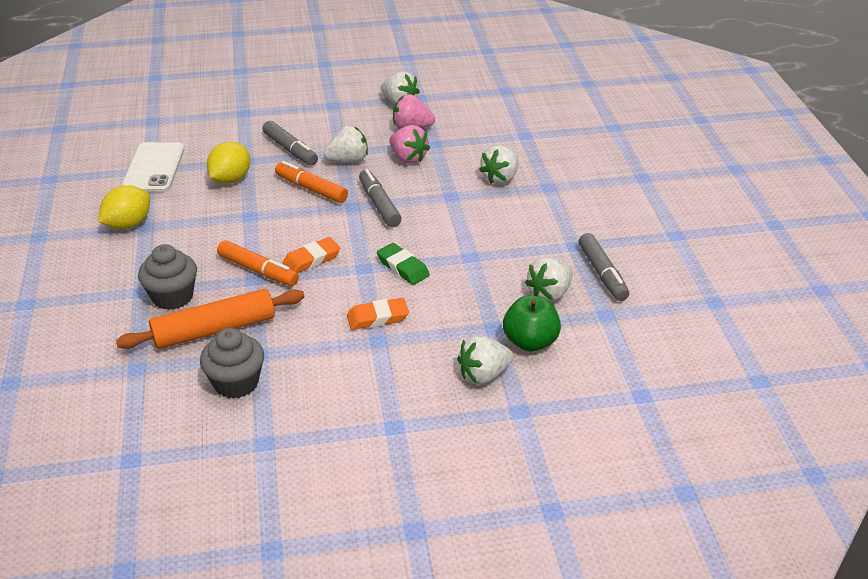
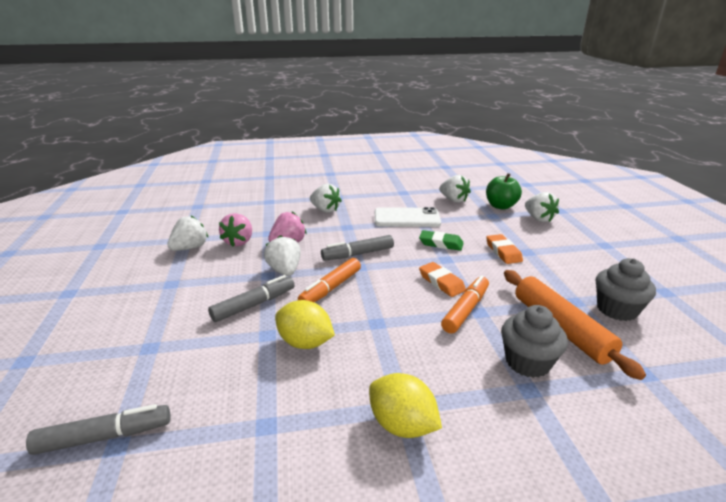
camera: 90 degrees left, 10 degrees down
white phone [121,142,185,192] -> white phone moved to [375,207,441,227]
green eraser [377,243,430,285] -> green eraser turned 60 degrees clockwise [419,230,464,251]
grey marker [579,233,629,301] -> grey marker moved to [26,404,171,455]

